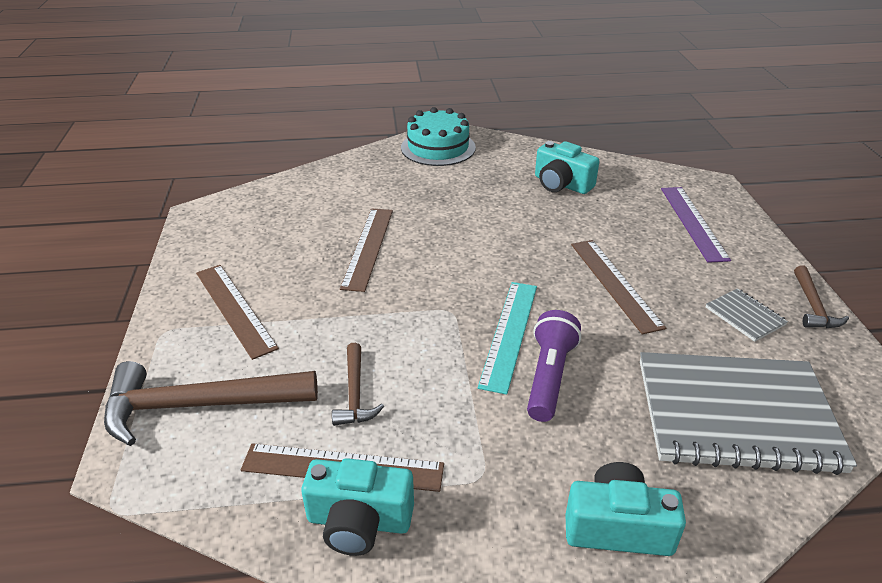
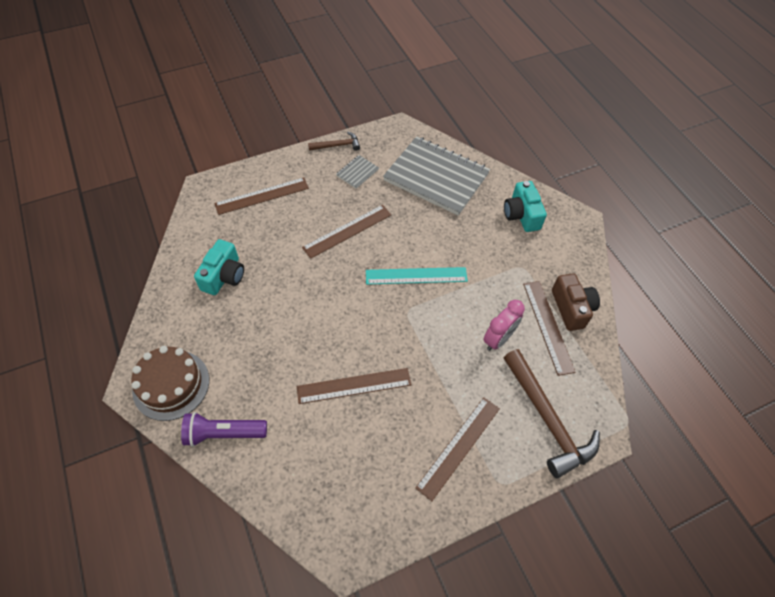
camera: 110 degrees left, 20 degrees up
turquoise camera [301,458,414,556] -> brown camera [552,273,600,331]
brown hammer [332,343,384,426] -> pink clock [483,300,525,351]
turquoise cake [401,107,476,166] -> brown cake [131,346,209,421]
purple flashlight [527,310,581,422] -> purple flashlight moved to [181,412,267,447]
grey notebook [640,352,857,475] -> grey notebook turned 45 degrees counterclockwise [383,136,490,216]
purple ruler [661,187,731,263] -> brown ruler [214,177,309,215]

